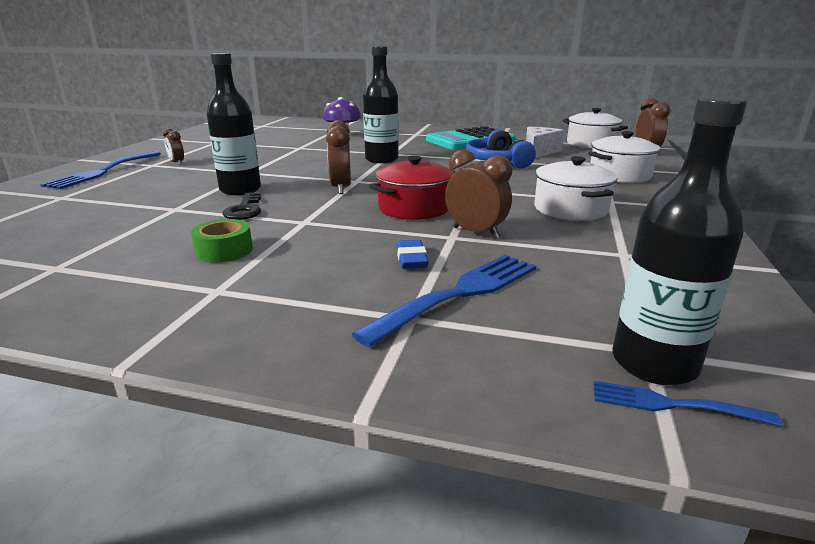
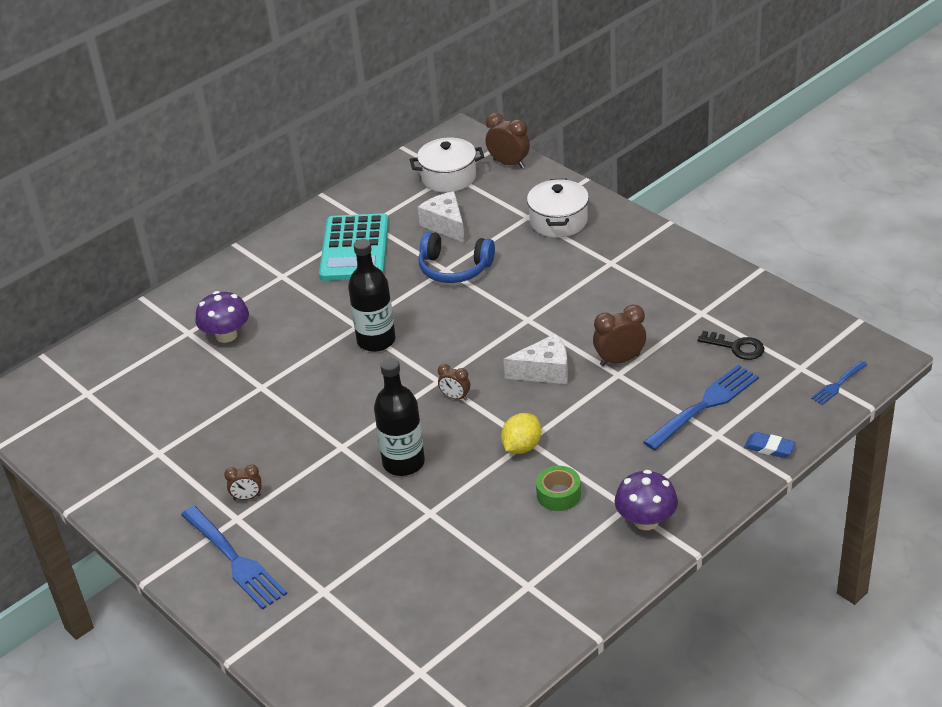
camera: 55 degrees left, 15 degrees up
black key [222,193,261,220] -> black key moved to [697,331,764,360]
brown clock [326,120,351,194] -> brown clock [438,364,470,401], size x0.61
blue fork [352,255,536,348] -> blue fork turned 60 degrees clockwise [643,365,759,450]
red pot [369,156,455,220] -> white cheese [503,334,568,384]
blue eraser [396,240,429,269] -> blue eraser moved to [744,432,796,458]
white pot [534,156,618,221] -> none
black bottle [613,96,747,385] -> none
none -> yellow lemon [501,413,541,454]
none -> purple mushroom [615,470,678,530]

